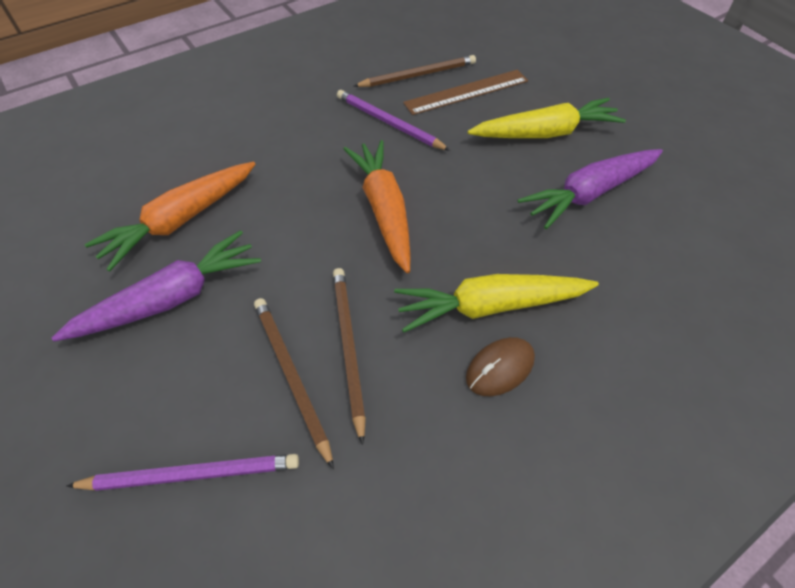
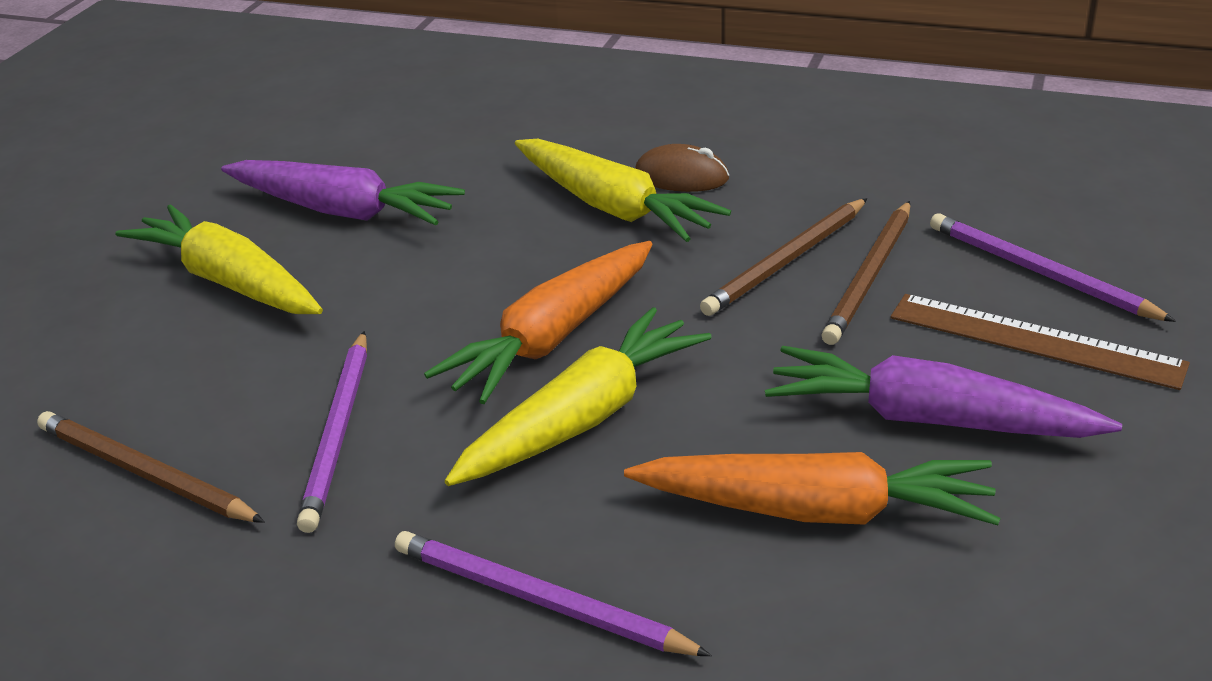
camera: 125 degrees left, 20 degrees down
brown ruler [403,70,528,115] -> brown ruler moved to [890,294,1190,390]
none -> purple pencil [395,531,712,656]
none -> yellow carrot [445,307,712,486]

